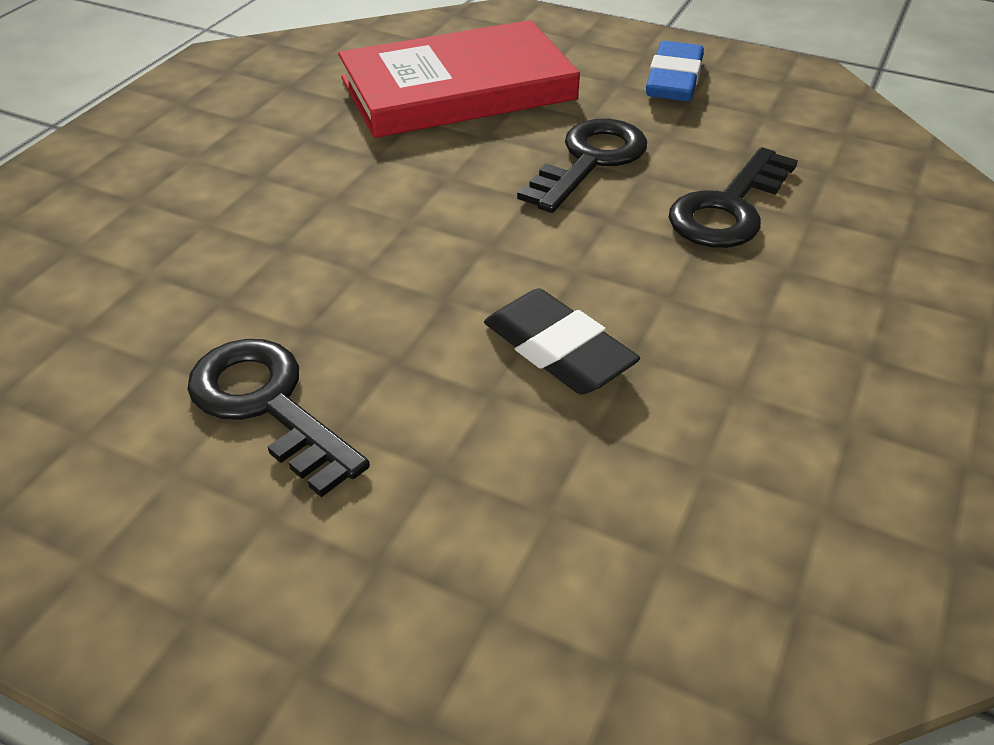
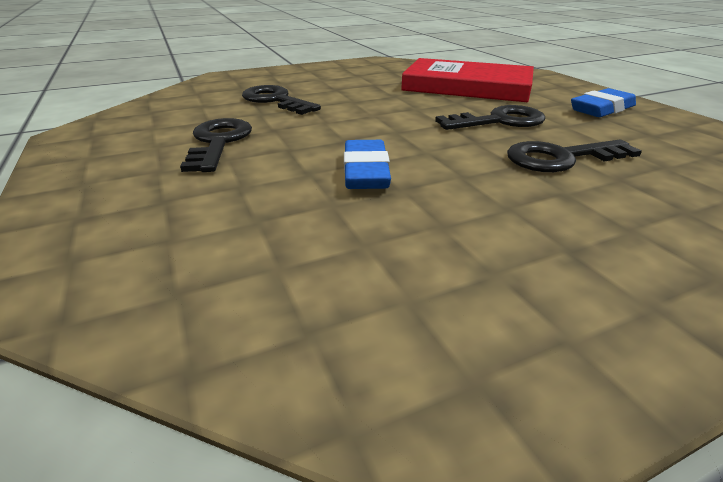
camera: 40 degrees right, 10 degrees down
black eraser [484,288,640,394] -> blue eraser [344,140,391,189]
none -> black key [242,85,321,115]

